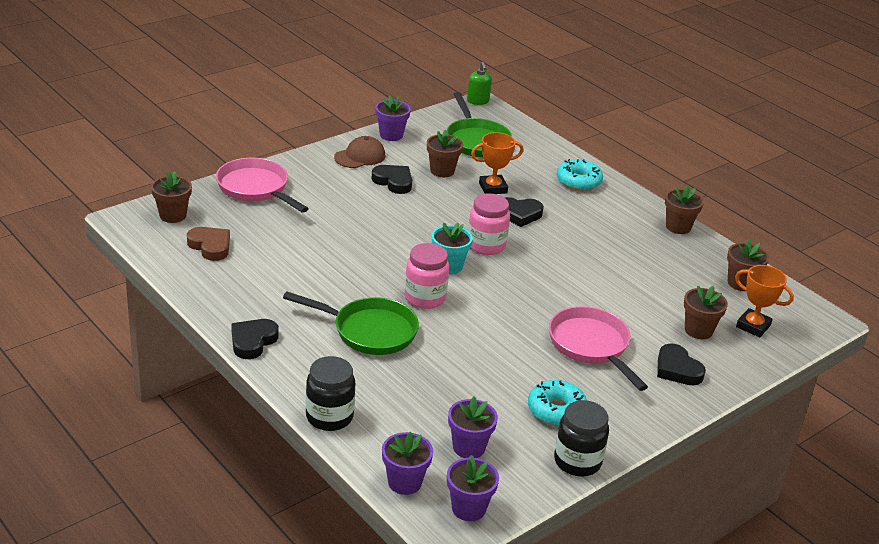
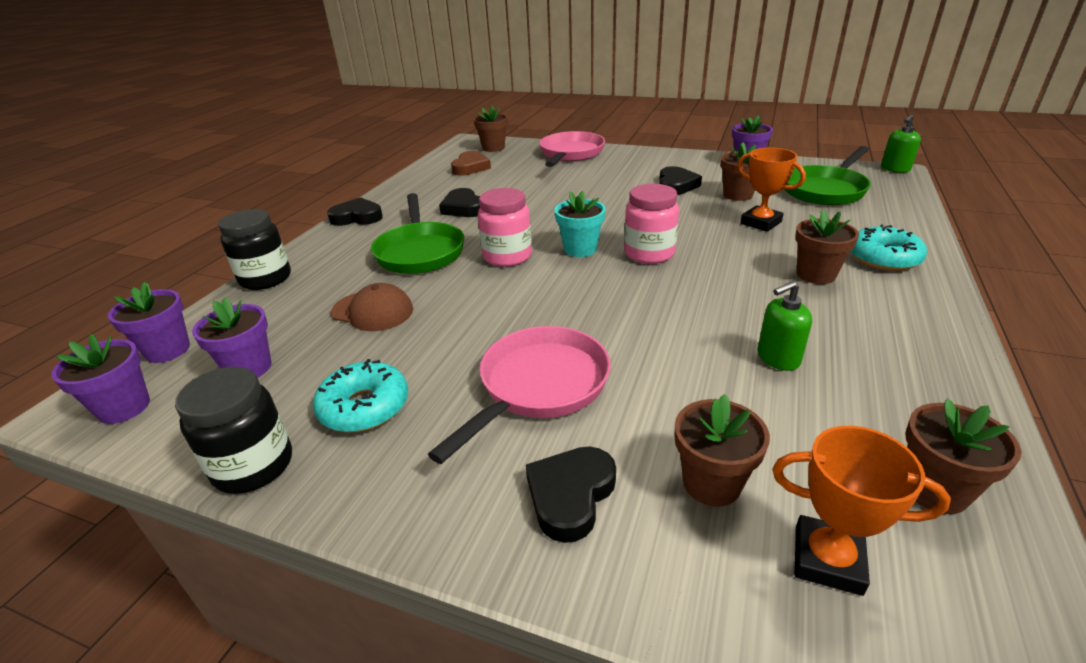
camera: 65 degrees right, 0 degrees up
brown cap [334,136,385,168] -> brown cap moved to [331,283,413,331]
black heart [504,197,544,227] -> black heart moved to [439,188,480,217]
brown flower pot [665,185,704,234] -> brown flower pot moved to [795,210,859,284]
orange trophy [735,265,794,338] -> orange trophy turned 75 degrees counterclockwise [772,426,951,596]
none -> green soap dispenser [758,281,812,371]

